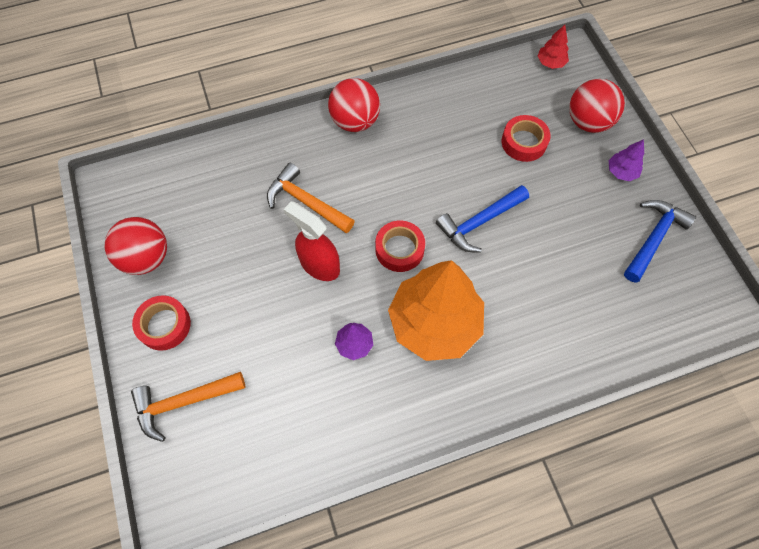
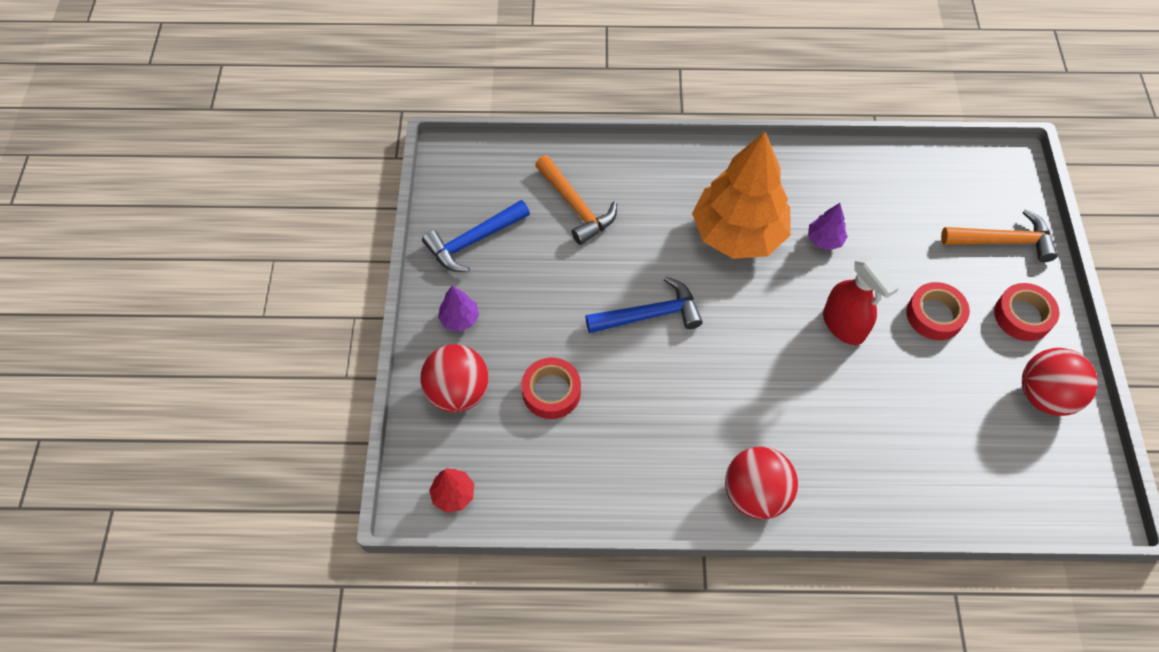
camera: 160 degrees left, 5 degrees down
orange hammer [267,163,355,233] -> orange hammer moved to [535,155,617,245]
red tape [375,221,425,272] -> red tape moved to [906,282,970,340]

